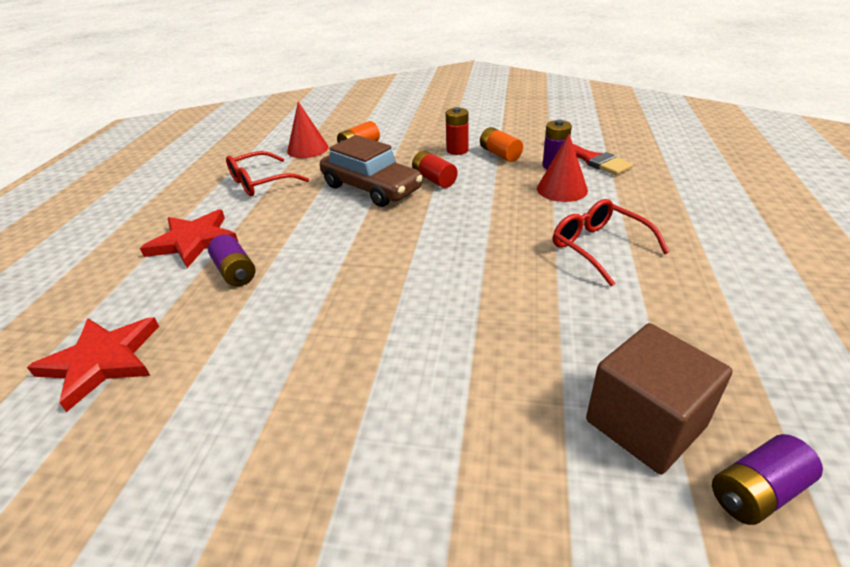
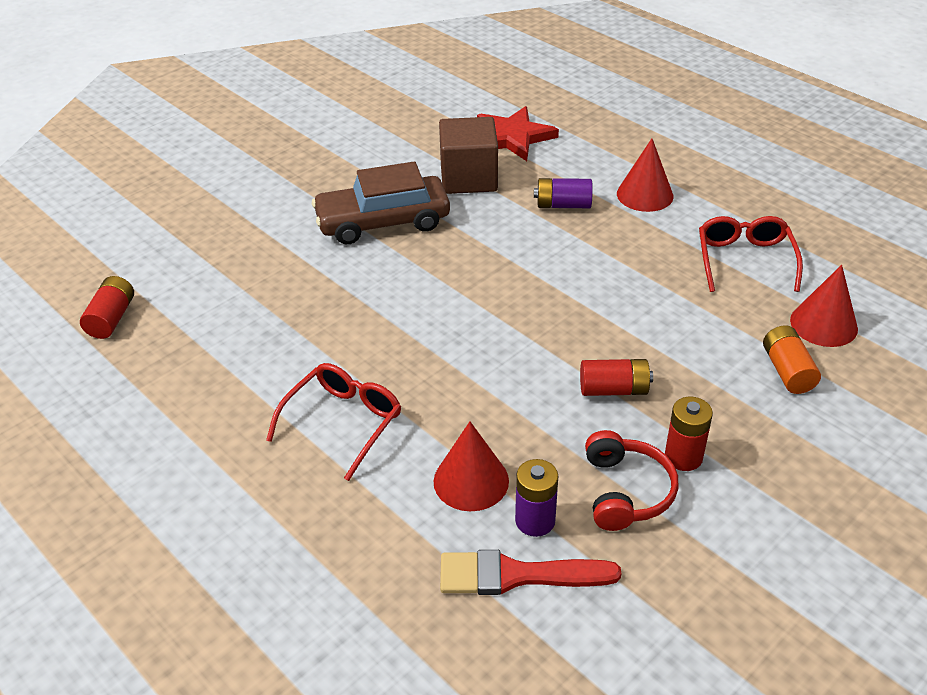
camera: 125 degrees right, 5 degrees up
red star [140,209,238,268] -> red cone [617,139,673,212]
brown car [320,135,423,207] -> brown car moved to [312,162,450,244]
orange battery [480,127,523,162] -> red headphones [585,430,679,531]
red glasses [553,199,669,286] -> red glasses turned 60 degrees counterclockwise [266,363,401,481]
brown cube [586,323,733,474] -> brown cube moved to [439,117,498,194]
purple battery [712,434,823,525] -> red battery [80,276,134,339]

